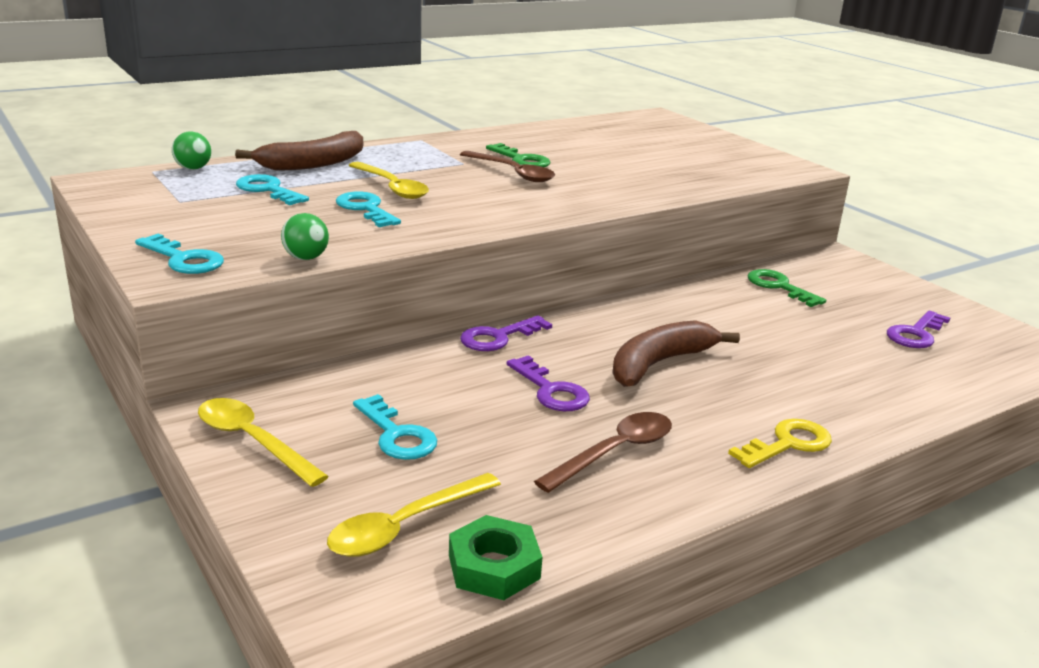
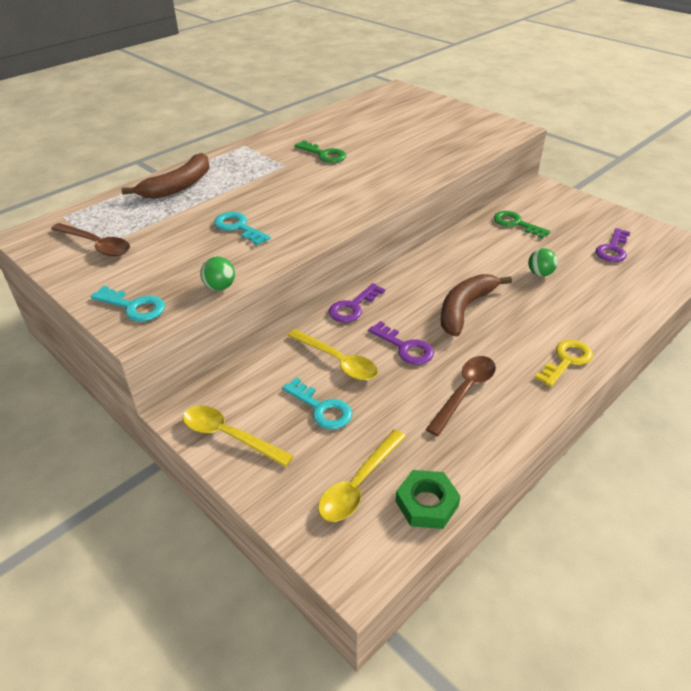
camera: 10 degrees left, 15 degrees up
green ball [172,131,211,170] -> green ball moved to [528,248,558,276]
turquoise key [236,174,309,205] -> none
yellow spoon [348,162,429,199] -> yellow spoon moved to [288,329,378,381]
brown spoon [460,151,555,182] -> brown spoon moved to [51,223,130,256]

